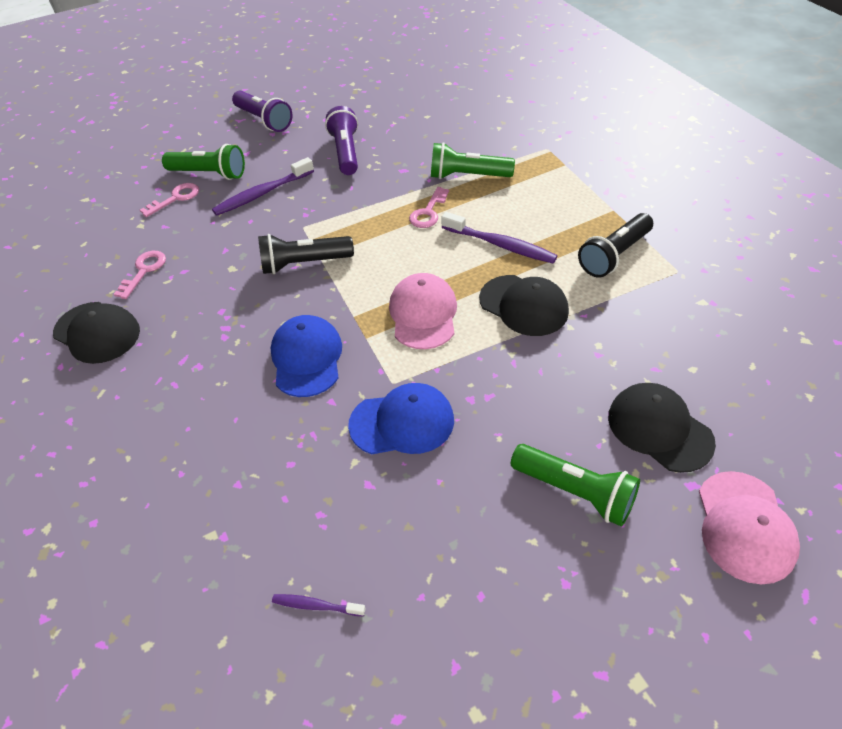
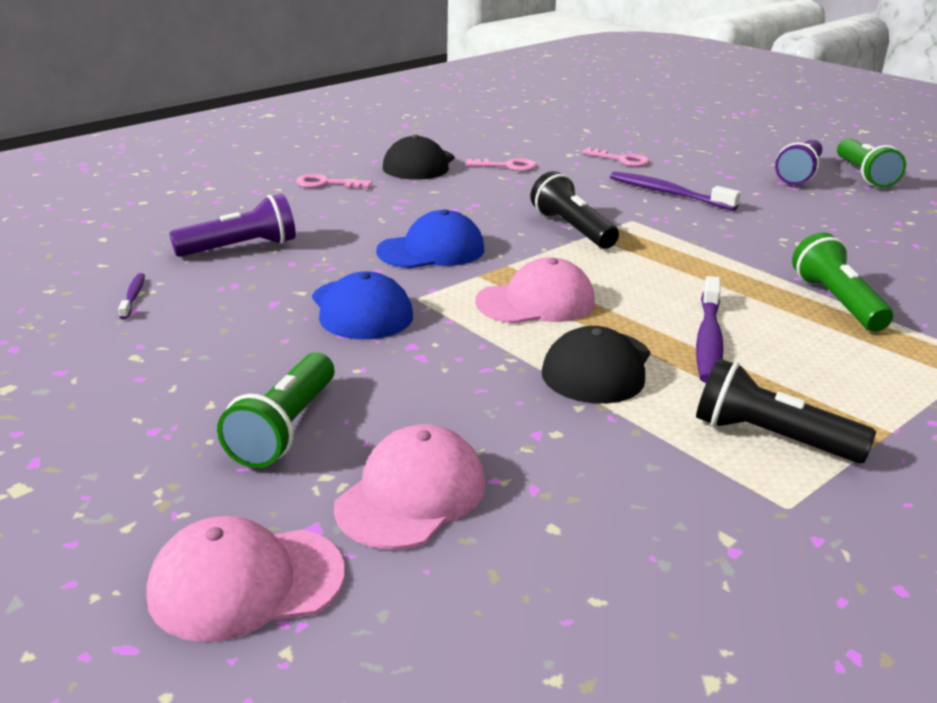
camera: 70 degrees right, 20 degrees down
green flashlight [162,144,245,180] -> green flashlight moved to [837,138,906,188]
purple flashlight [325,106,358,175] -> purple flashlight moved to [169,194,296,257]
pink key [409,187,449,228] -> pink key moved to [296,174,372,189]
black cap [608,383,716,473] -> pink cap [334,424,486,550]

